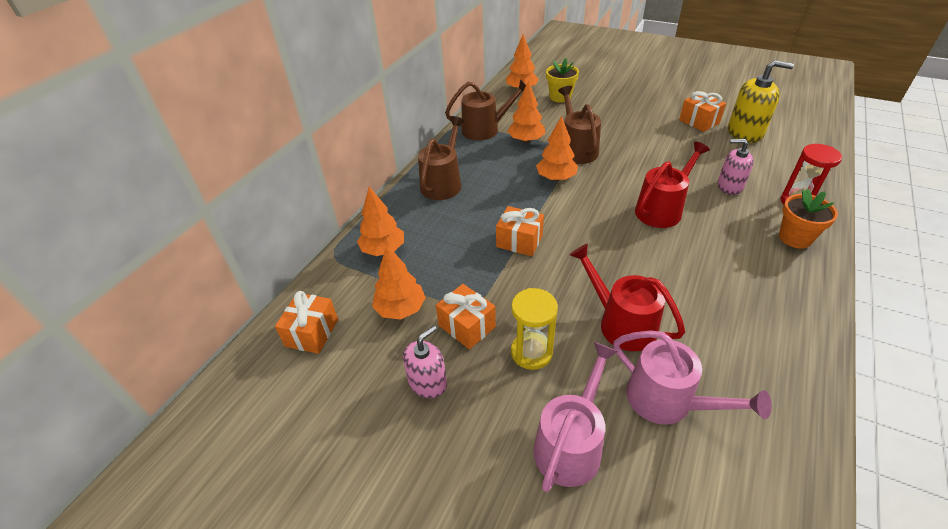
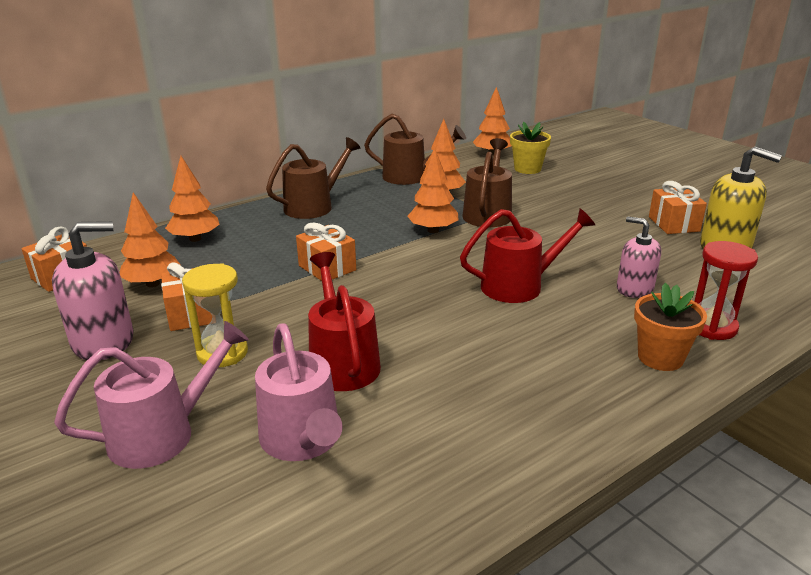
camera: 25 degrees right, 15 degrees down
pink soap dispenser [403,325,447,399] -> pink soap dispenser [52,221,134,360], size x1.54

